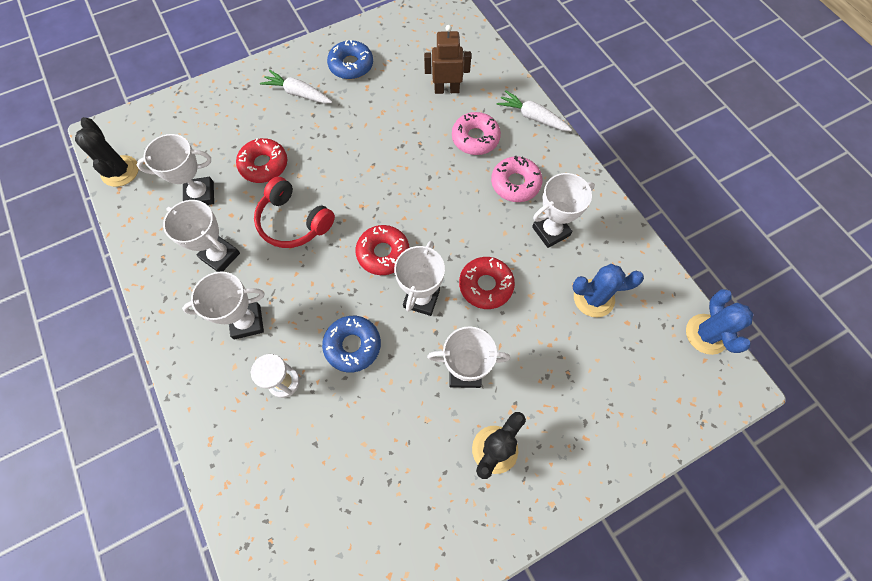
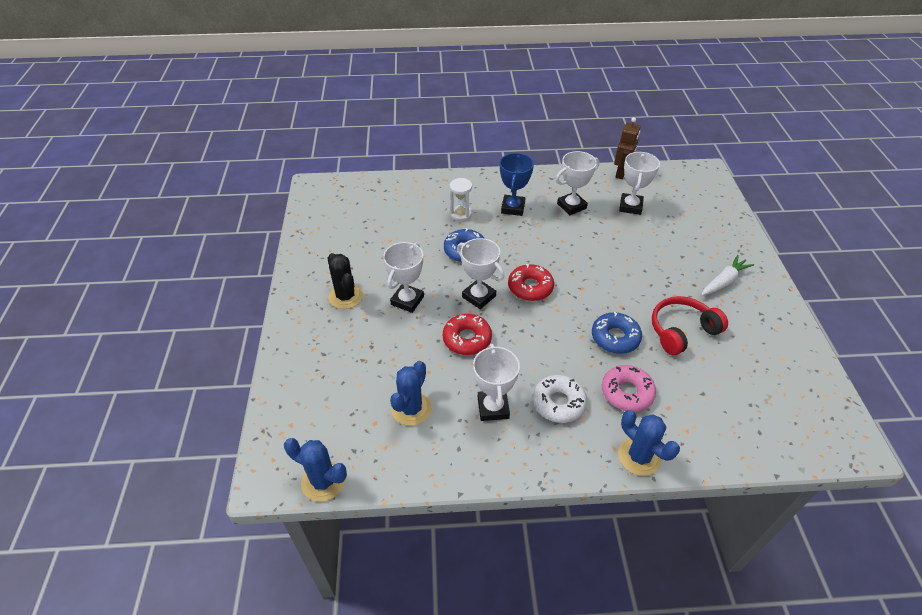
camera: 115 degrees right, 20 degrees down
black cactus [75,117,139,187] -> none
white trophy [182,271,265,339] -> blue trophy [500,153,534,216]
red donut [236,138,287,183] -> none
red headphones [254,177,335,248] -> red headphones moved to [652,296,728,355]
blue donut [327,40,373,79] -> blue donut moved to [592,312,642,354]
brown robot [424,25,471,94] -> brown robot moved to [614,117,640,179]
pink donut [491,156,542,202] -> white donut [533,375,587,423]
white carrot [496,90,572,131] -> blue cactus [618,410,680,476]

